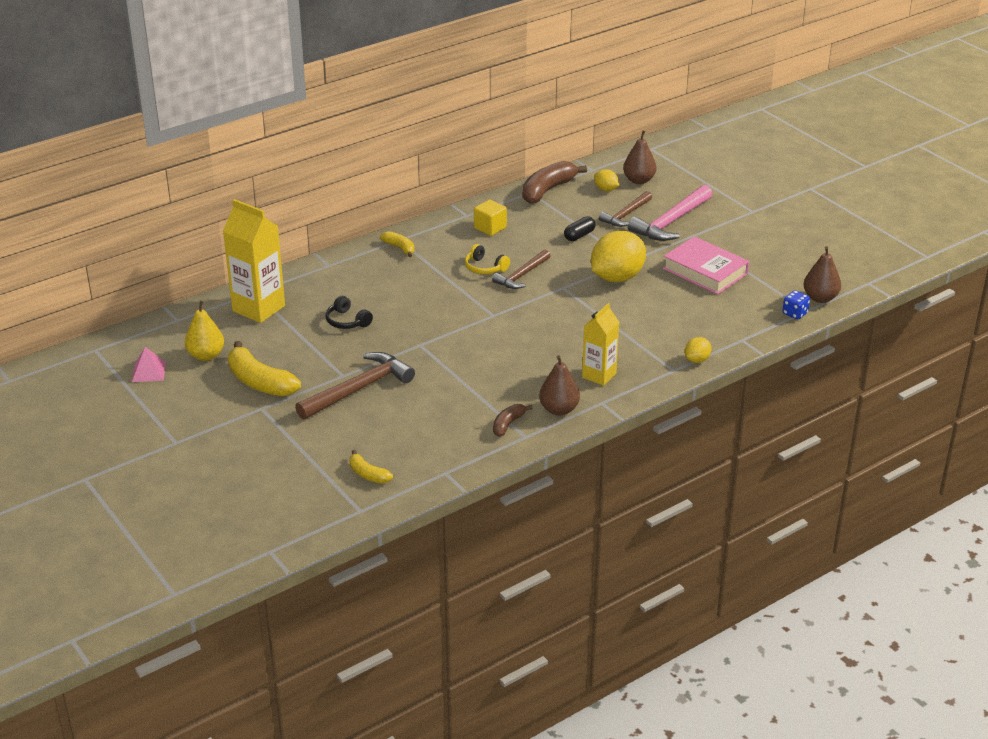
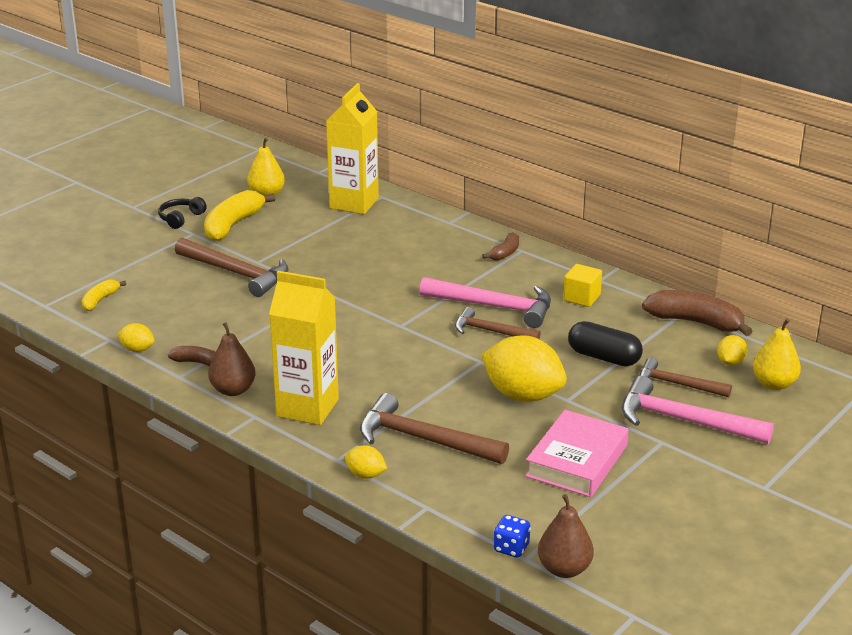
camera: 75 degrees right, 5 degrees down
pink pyramid [132,347,166,382] -> none
black headphones [326,296,373,329] -> black headphones moved to [158,197,207,229]
yellow banana [380,231,415,257] -> brown banana [482,232,519,261]
yellow headphones [465,244,510,274] -> pink hammer [419,277,551,328]
black capsule [564,216,596,241] -> black capsule [568,321,643,366], size x1.55
yellow carton [582,303,619,386] -> yellow carton [269,271,339,425], size x1.58
brown pear [623,131,656,184] -> yellow pear [753,318,801,390]
none -> yellow lemon [117,323,155,352]
none -> brown hammer [360,393,509,464]

